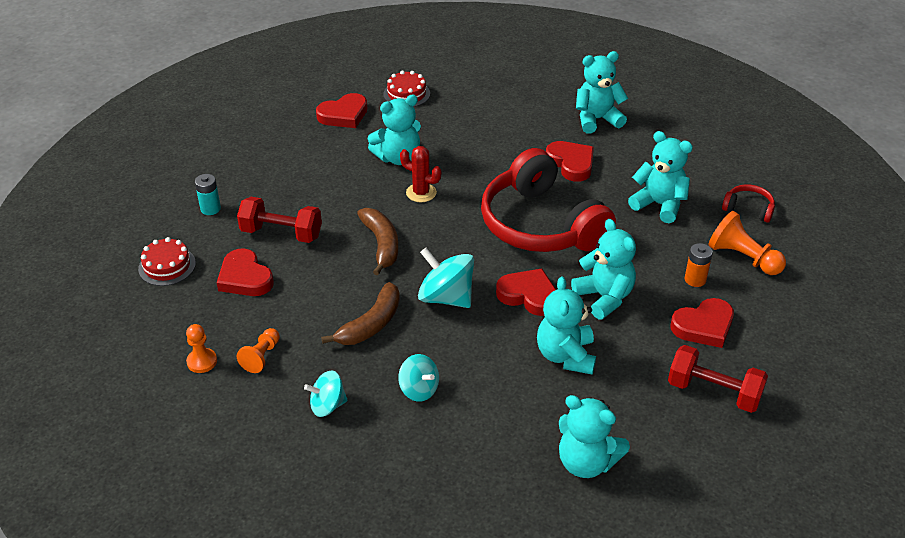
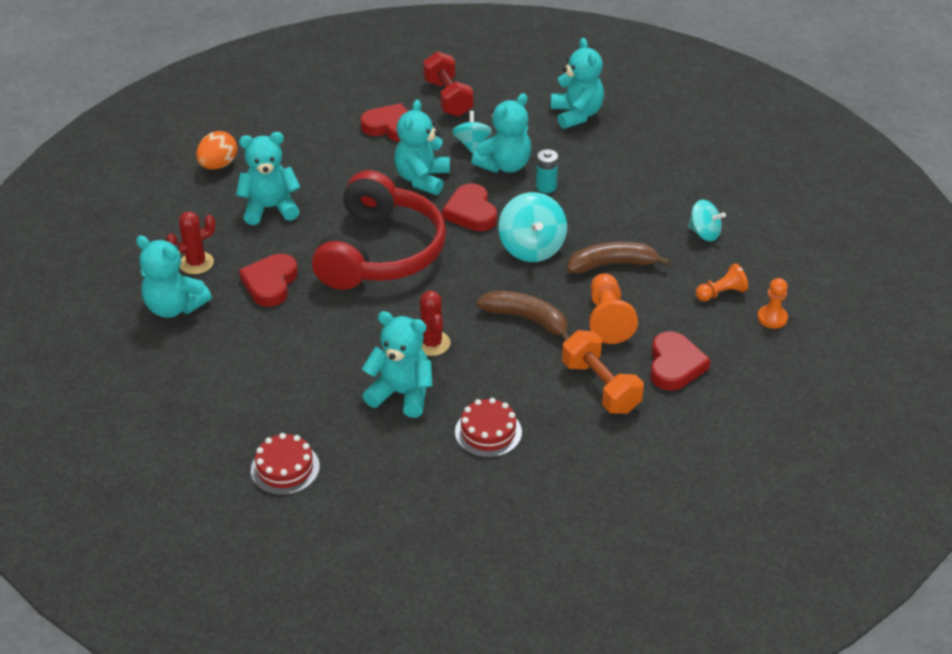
camera: 135 degrees left, 0 degrees up
red cake [138,237,196,286] -> red cake moved to [455,398,522,458]
turquoise battery [195,174,221,215] -> turquoise battery moved to [536,149,558,193]
red dumbbell [237,197,322,243] -> orange dumbbell [562,330,644,414]
red heart [316,93,367,128] -> none
brown banana [357,208,398,276] -> brown banana turned 90 degrees clockwise [477,291,570,341]
turquoise spinning top [398,354,439,402] -> turquoise spinning top moved to [452,111,492,154]
turquoise teddy bear [628,131,693,223] -> turquoise teddy bear turned 90 degrees clockwise [236,132,300,225]
orange battery [685,243,713,287] -> none
orange pawn [708,211,786,275] -> orange pawn moved to [589,273,638,344]
red headphones [722,184,775,223] -> orange egg [196,131,237,170]
none -> red cactus [166,211,216,274]

